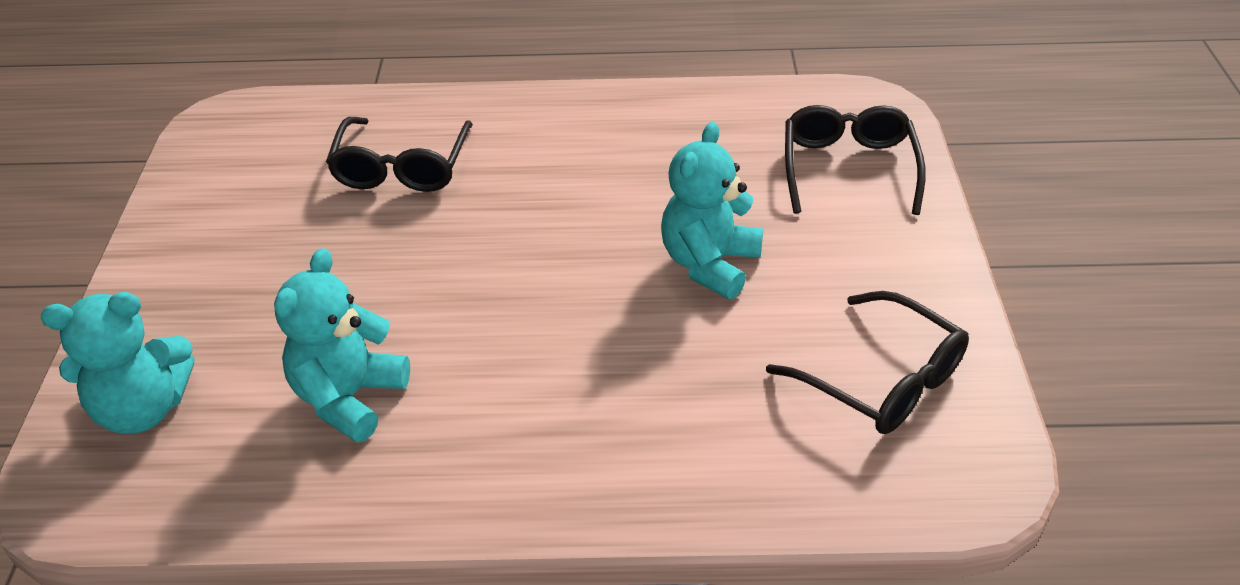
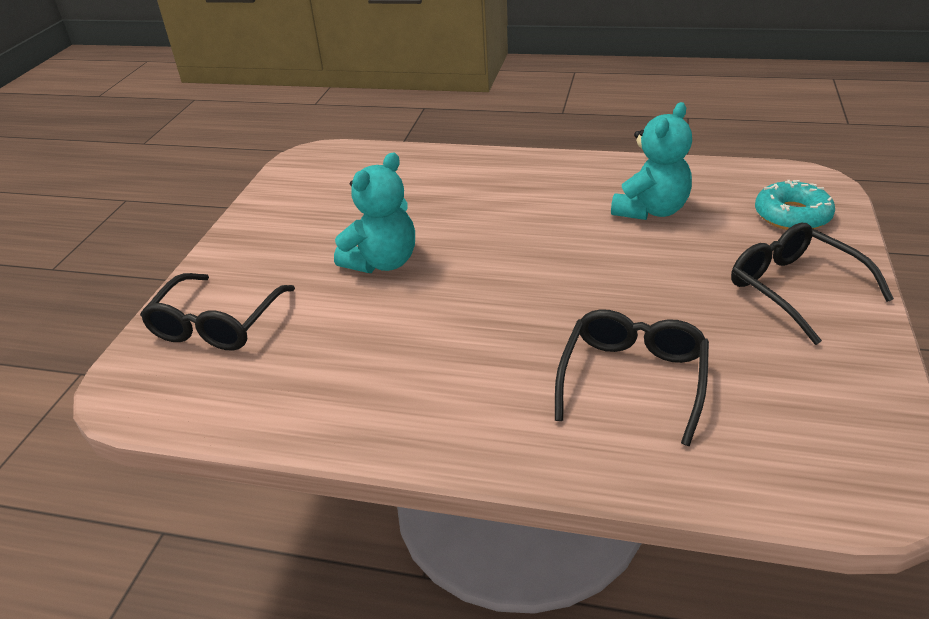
camera: 165 degrees left, 5 degrees down
turquoise teddy bear [41,292,195,434] -> turquoise donut [755,180,835,230]
black glasses [766,291,969,434] -> black glasses moved to [731,223,894,345]

